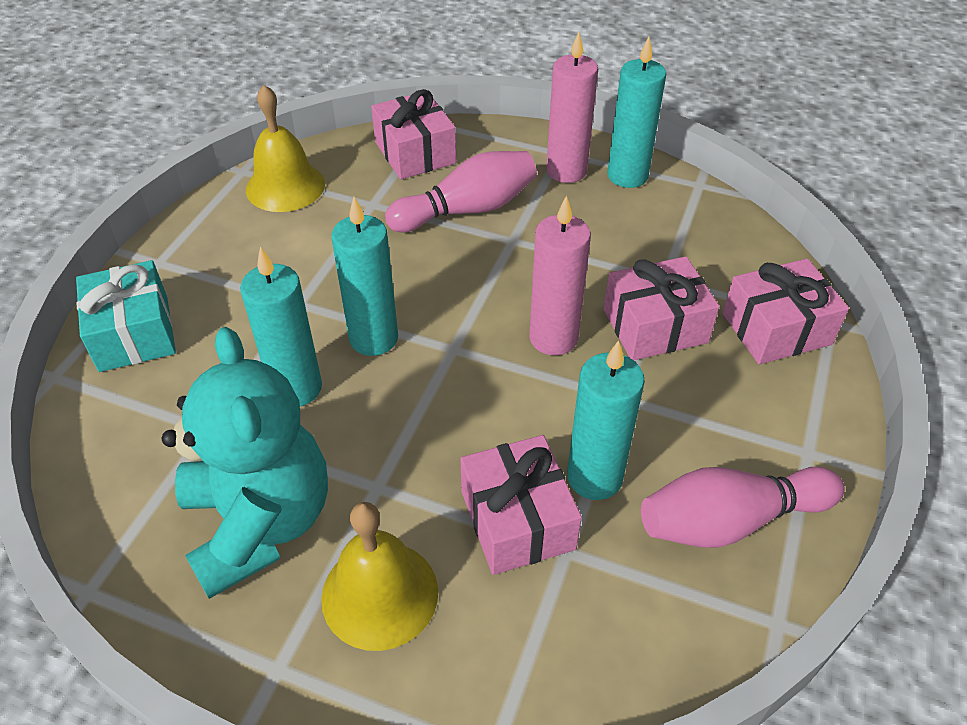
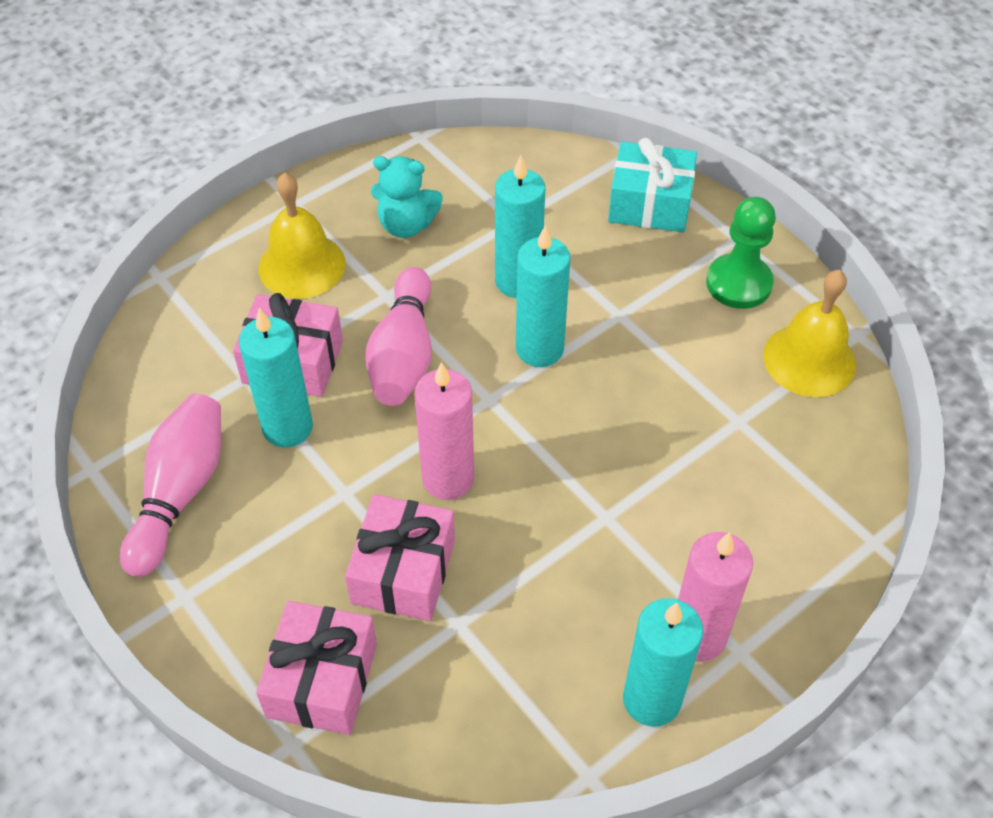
camera: 120 degrees right, 5 degrees up
turquoise teddy bear [162,327,328,599] -> turquoise teddy bear [371,156,443,238], size x0.54
pink gift [371,89,456,179] -> none
pink bowling pin [385,151,537,232] -> pink bowling pin moved to [366,267,432,406]
none -> green pawn [706,197,776,309]

